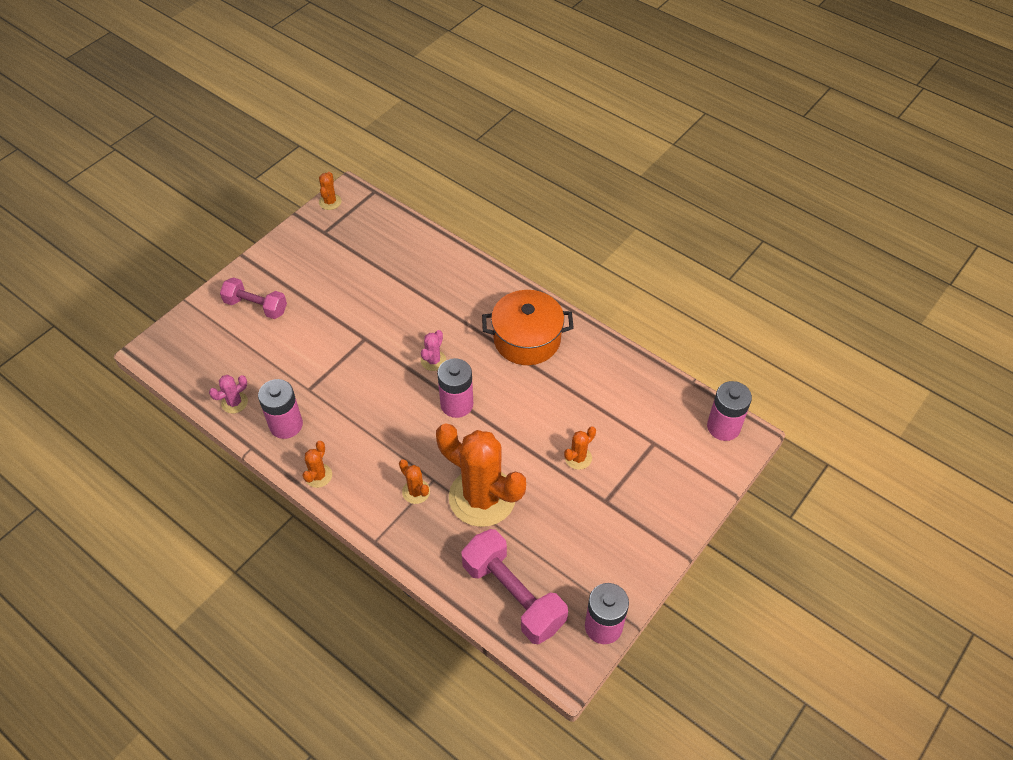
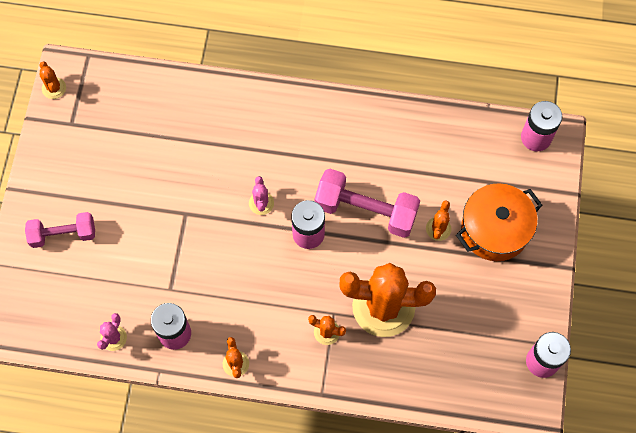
camera: 30 degrees left, 15 degrees up
pink dumbbell [461,529,568,645] -> pink dumbbell moved to [315,169,420,238]
orange pot [482,290,574,365] -> orange pot moved to [456,183,542,261]

